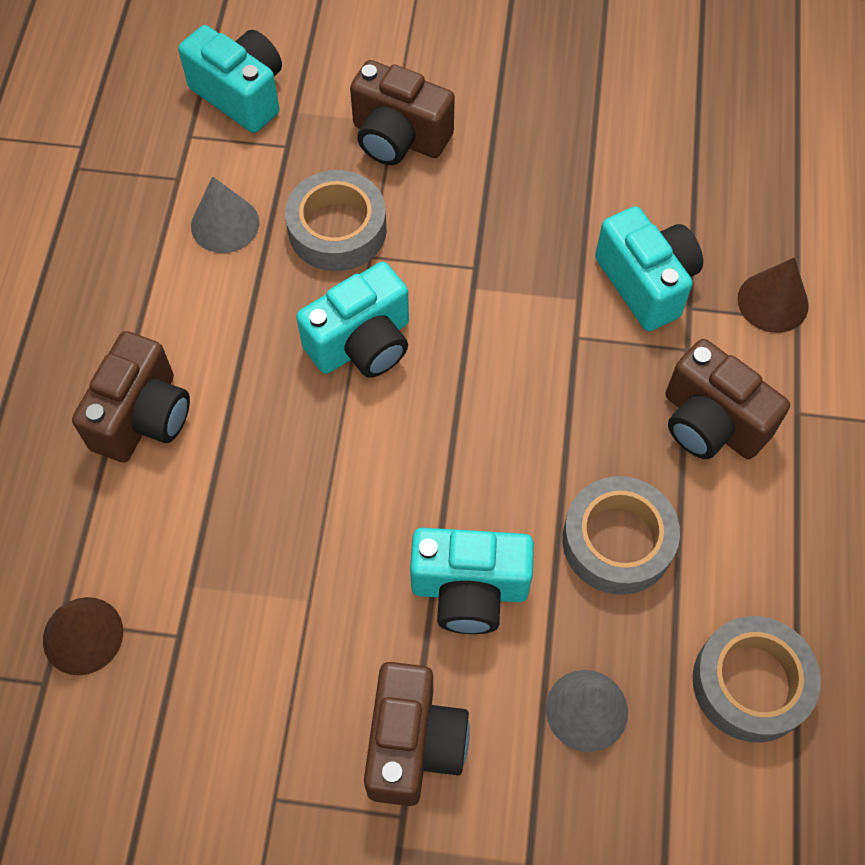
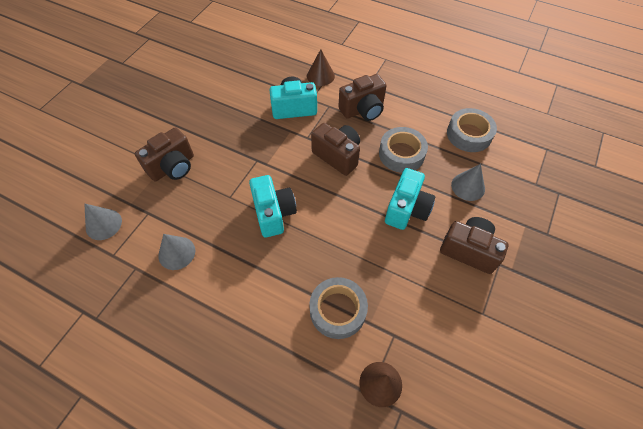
camera: 70 degrees left, 5 degrees down
brown camera [72,331,190,463] -> brown camera moved to [311,123,360,176]
turquoise camera [178,25,282,133] -> grey cone [84,203,122,240]
grey tape [285,170,387,271] -> grey tape moved to [309,277,368,339]

